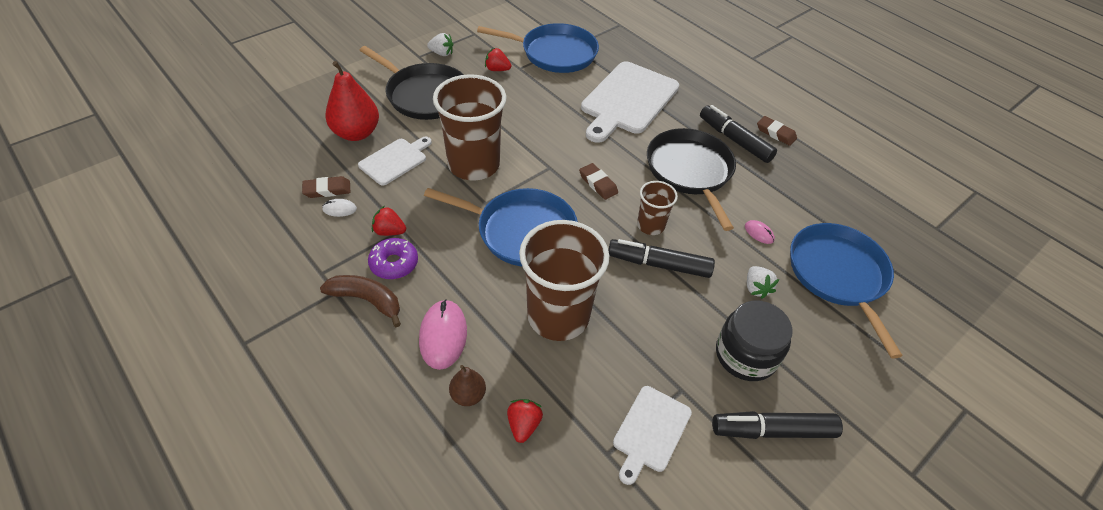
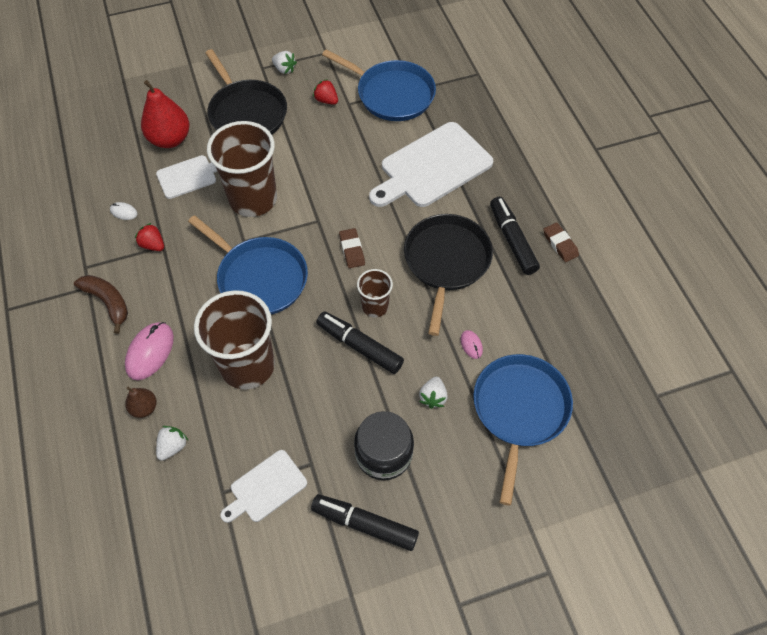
camera: 25 degrees right, 10 degrees up
brown eraser [302,176,350,198] -> none
purple donut [368,238,418,279] -> none
red strawberry [507,399,543,443] -> white strawberry [156,426,189,461]

